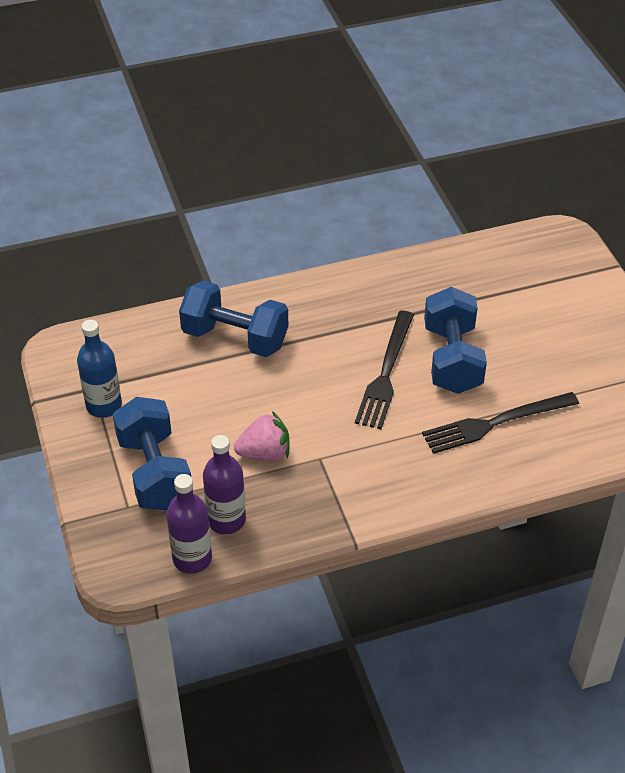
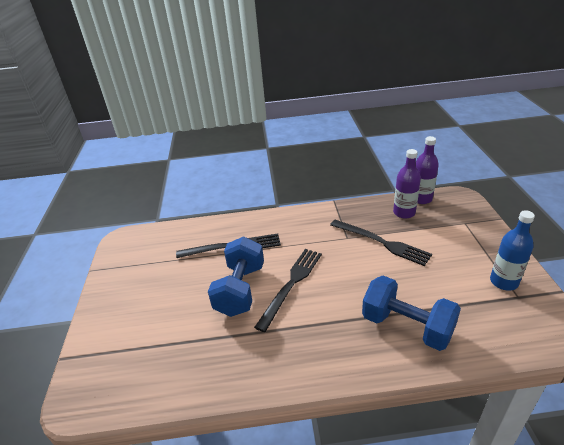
camera: 165 degrees left, 10 degrees down
blue dumbbell [113,397,193,510] -> none
pink strawberry [234,411,290,461] -> black fork [330,220,432,266]

